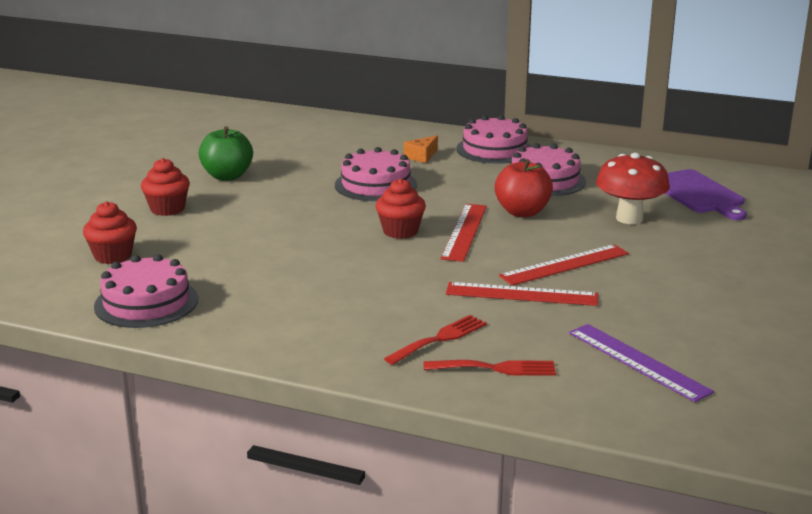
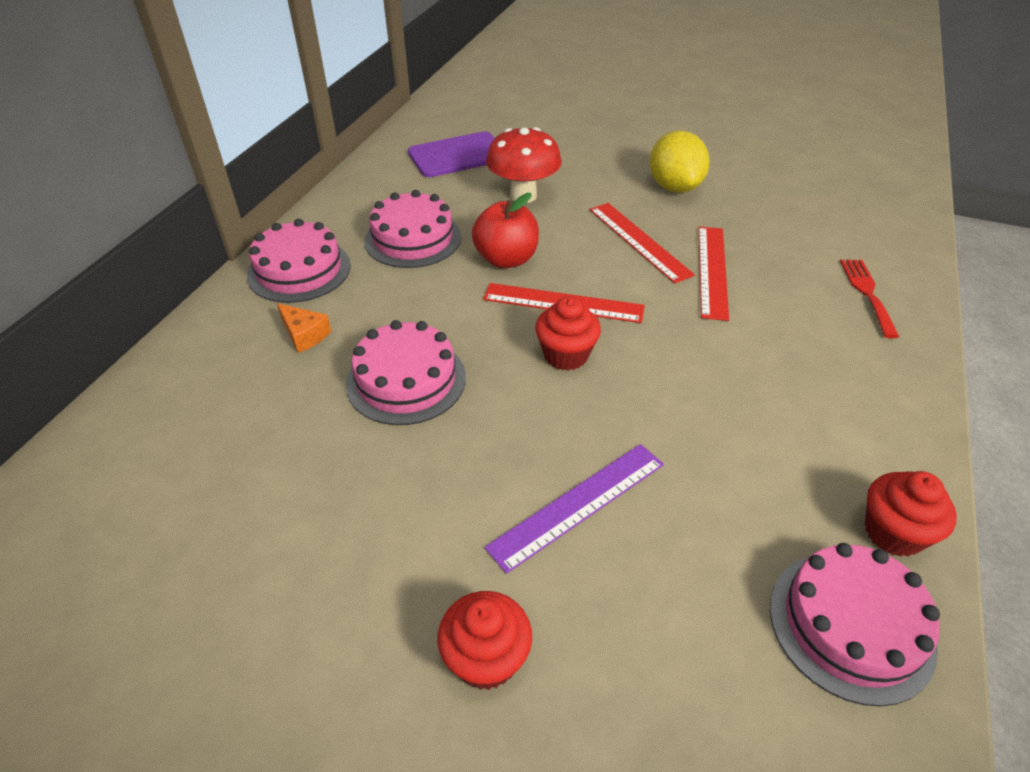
camera: 90 degrees left, 20 degrees up
red cupcake [83,201,137,264] -> red cupcake moved to [865,471,957,557]
green apple [199,126,253,181] -> none
red fork [384,315,487,365] -> none
purple ruler [569,324,714,402] -> purple ruler moved to [484,444,664,574]
none -> yellow lemon [650,131,710,193]

